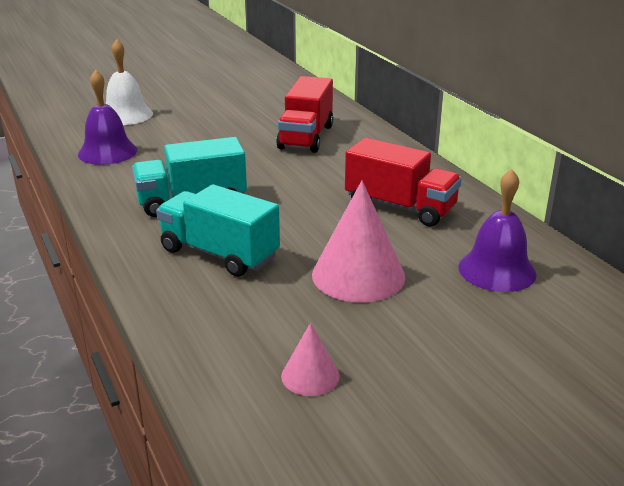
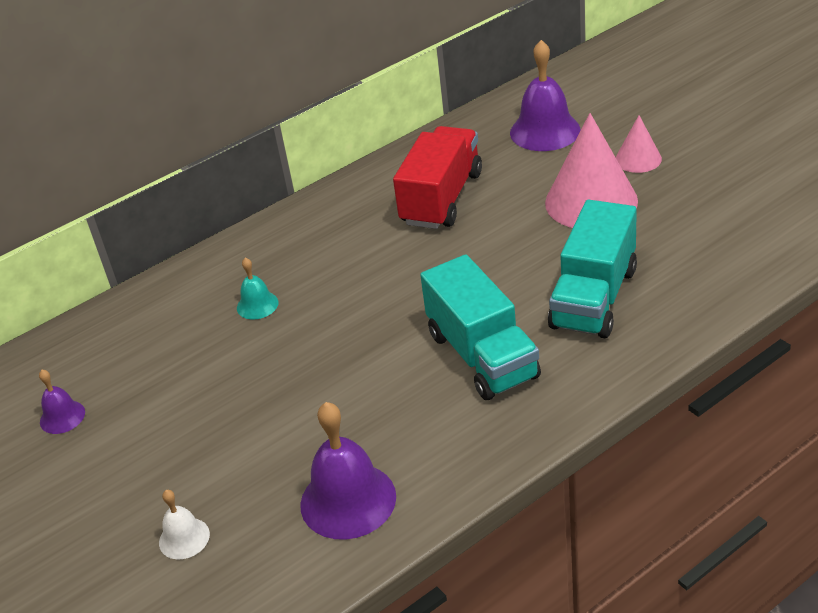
camera: 95 degrees left, 10 degrees up
white bell [106,39,153,125] -> white bell [159,490,210,559], size x0.53
red truck [276,76,333,153] -> turquoise bell [237,258,278,320]
pink cone [281,323,340,396] -> pink cone moved to [616,115,662,173]
none -> purple bell [39,370,85,434]

